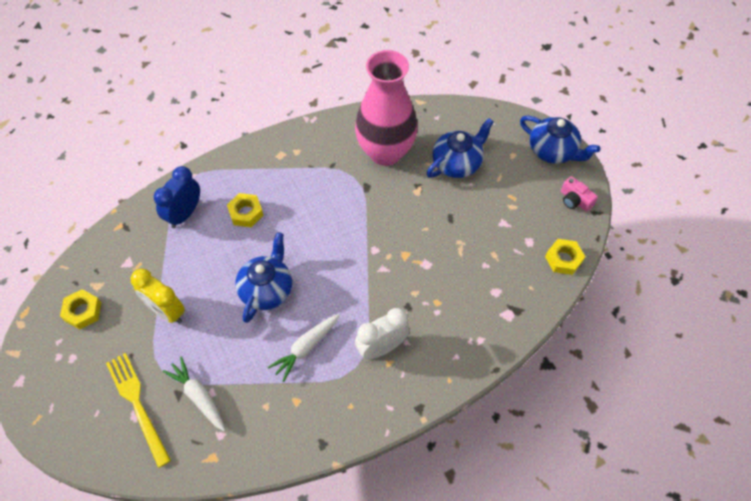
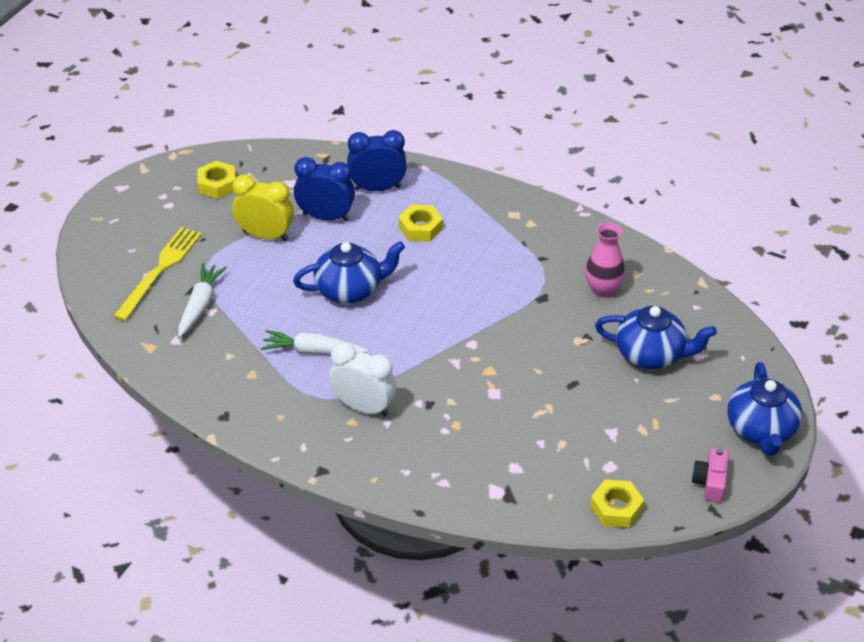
camera: 55 degrees right, 15 degrees down
yellow clock [131,269,185,323] -> yellow clock turned 105 degrees clockwise [232,174,294,241]
pink vase [355,50,418,166] -> pink vase [585,222,625,297], size x0.48
none -> blue clock [294,157,355,221]

